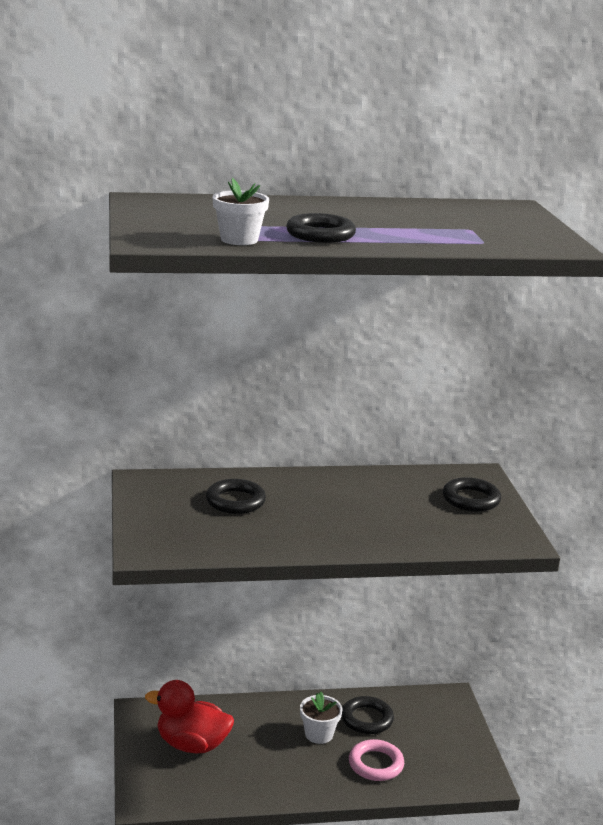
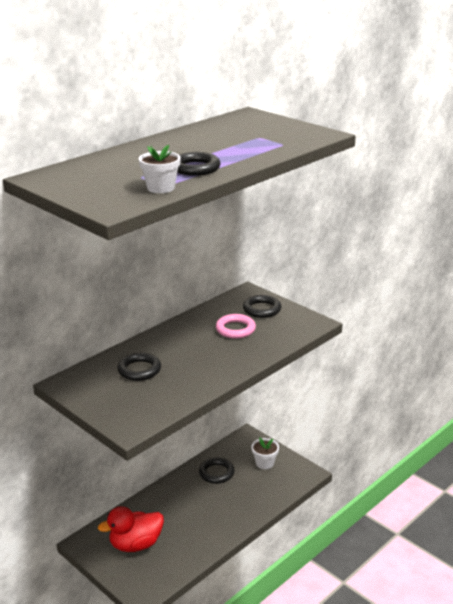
camera: 35 degrees left, 5 degrees up
white flower pot [300,692,342,744] -> white flower pot moved to [251,437,279,469]
pink ring [349,739,404,781] -> pink ring moved to [216,314,256,338]

